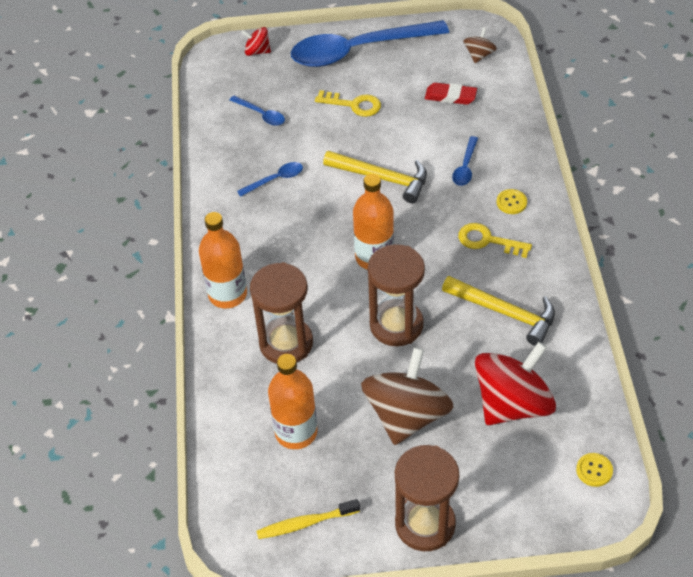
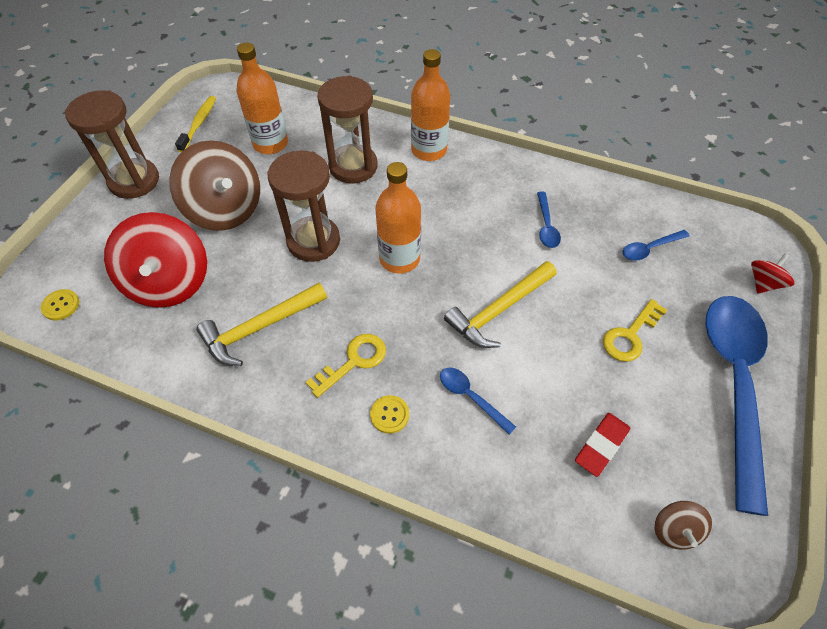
camera: 115 degrees right, 5 degrees up
brown spinning top [463,27,497,63] -> brown spinning top turned 45 degrees clockwise [655,501,712,550]

